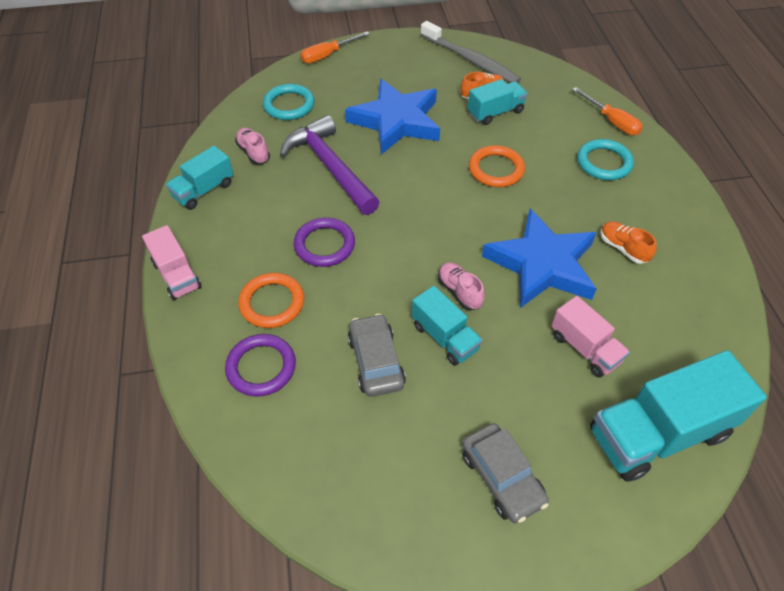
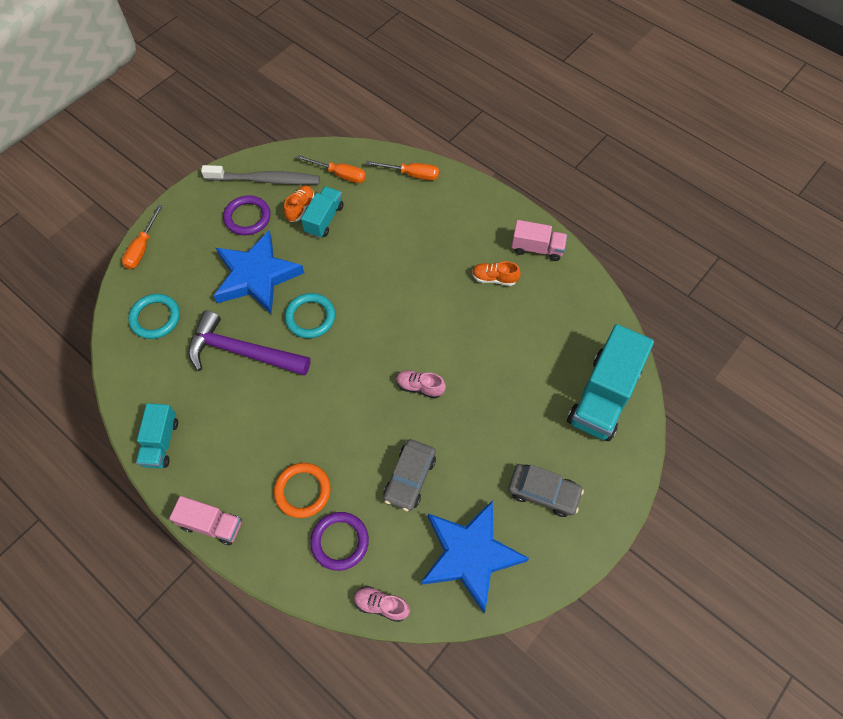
camera: 40 degrees left, 10 degrees up
pink shoe [235,128,270,164] -> pink shoe moved to [354,586,410,622]
purple ring [294,217,355,267] -> purple ring moved to [223,195,271,235]
grey car [348,314,406,397] -> grey car turned 105 degrees counterclockwise [383,439,436,511]
turquoise truck [412,286,483,366] -> none
orange ring [469,145,525,187] -> none
blue star [482,209,597,308] -> blue star moved to [421,500,529,613]
pink truck [551,296,630,378] -> pink truck moved to [511,220,567,261]
turquoise ring [577,139,634,180] -> turquoise ring moved to [285,293,335,338]
none -> orange screwdriver [296,155,366,183]

